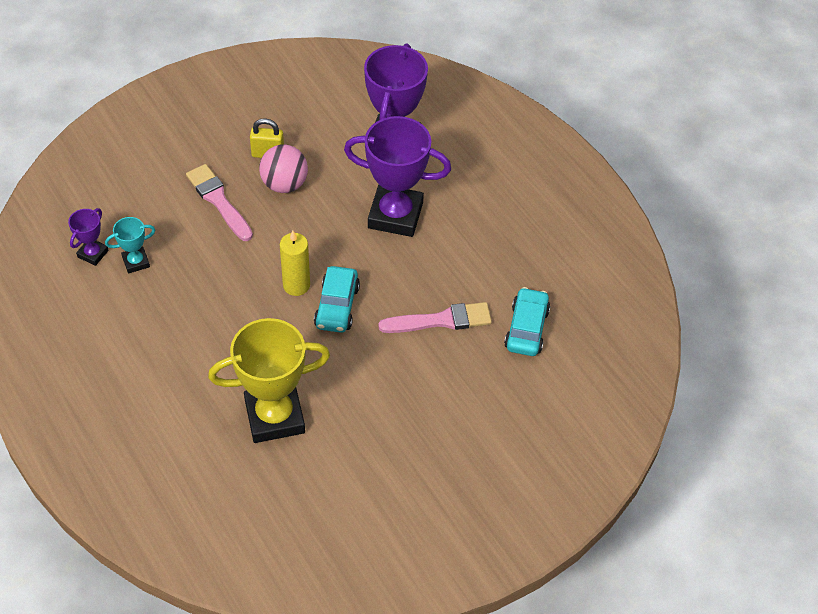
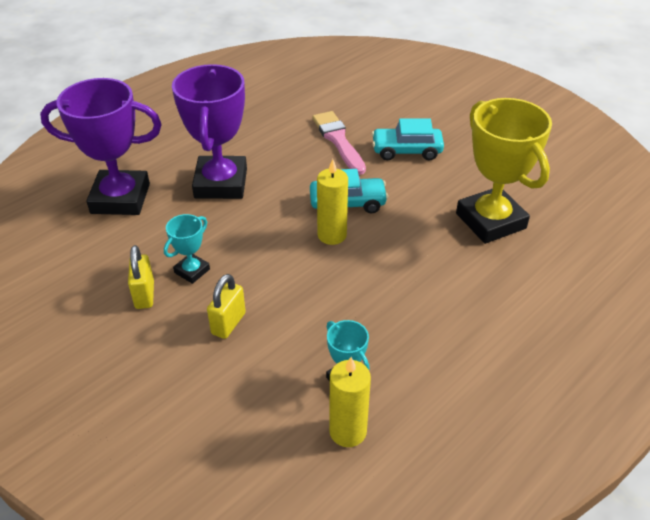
camera: 100 degrees left, 10 degrees down
purple trophy [68,208,109,266] -> yellow candle [329,357,371,447]
pink brush [186,164,253,241] -> yellow padlock [207,274,246,339]
pink ball [259,144,308,193] -> turquoise trophy [164,214,210,284]
turquoise car [504,287,551,356] -> turquoise car moved to [372,118,444,160]

